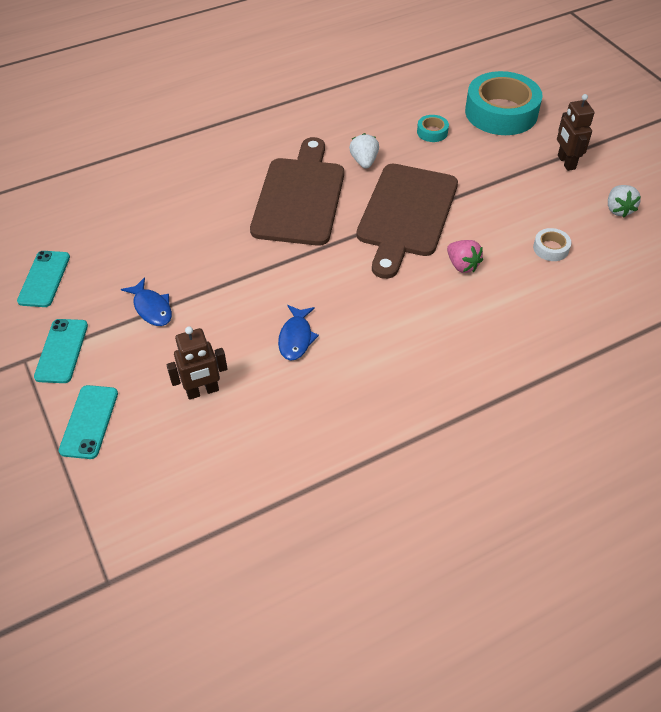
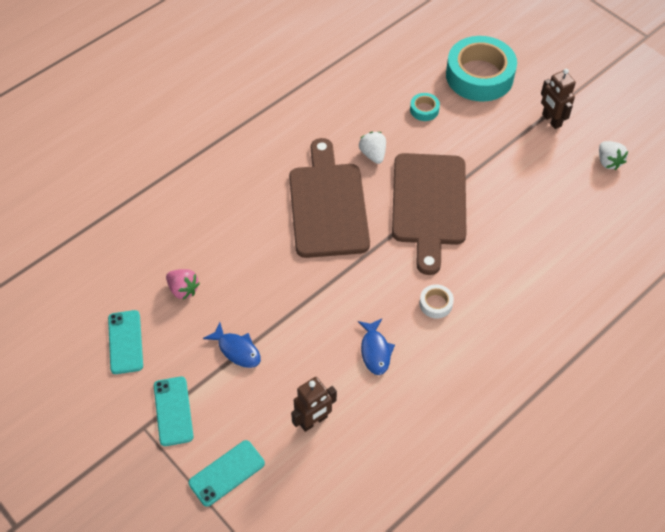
camera: 15 degrees left, 5 degrees up
turquoise phone [59,385,118,459] -> turquoise phone turned 60 degrees clockwise [188,440,265,507]
pink strawberry [447,240,483,273] -> pink strawberry moved to [166,269,200,299]
white tape [533,228,571,261] -> white tape moved to [419,284,454,319]

